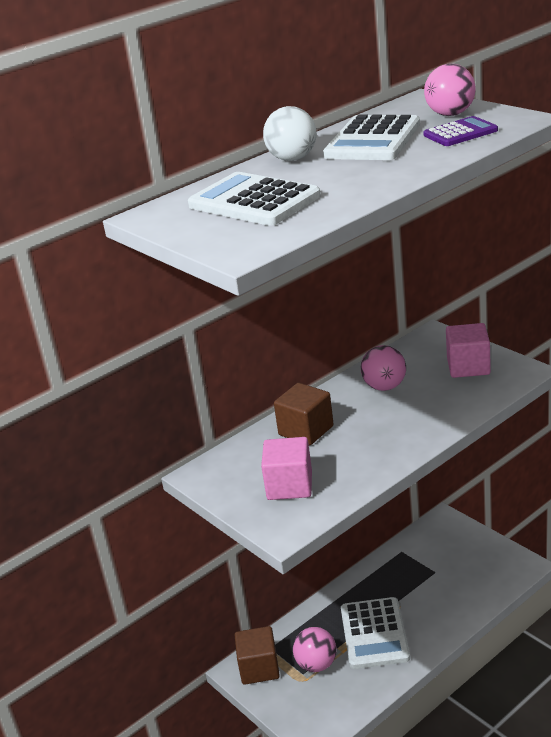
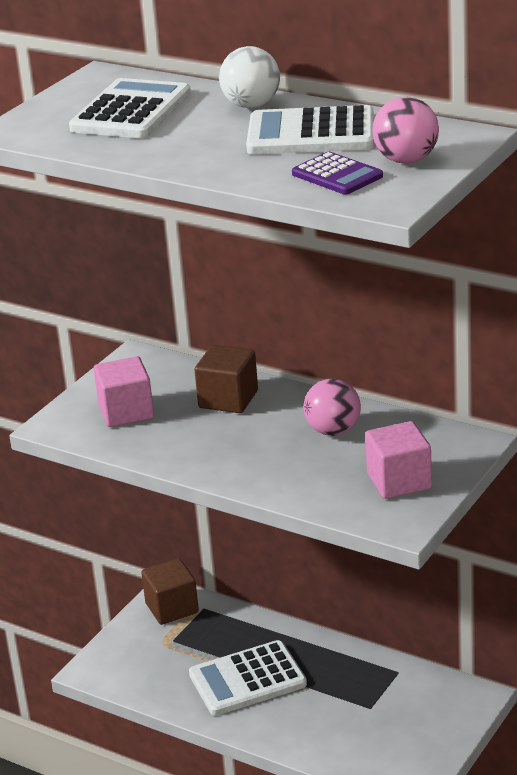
camera: 70 degrees right, 0 degrees up
pink ball [293,627,336,672] -> none

